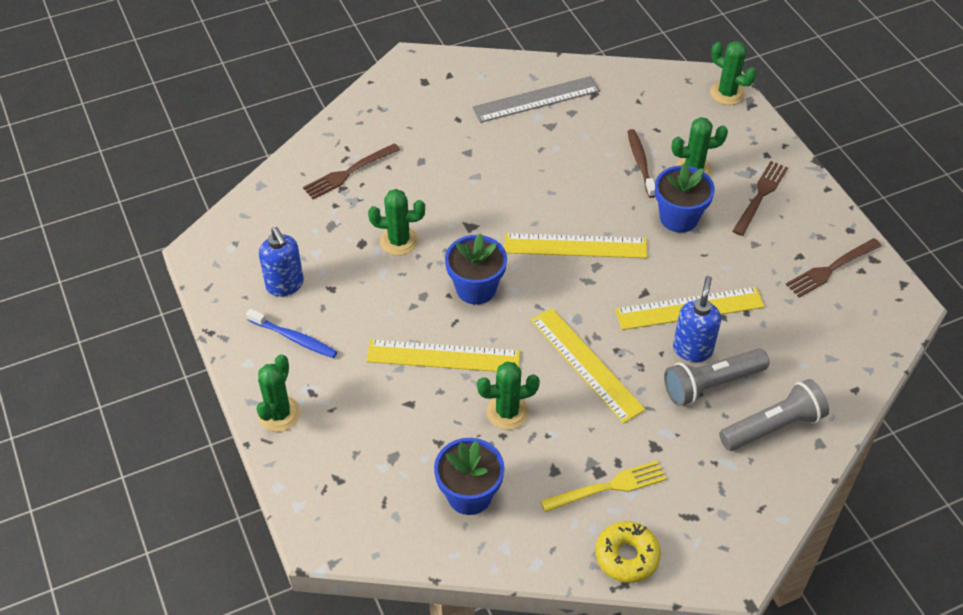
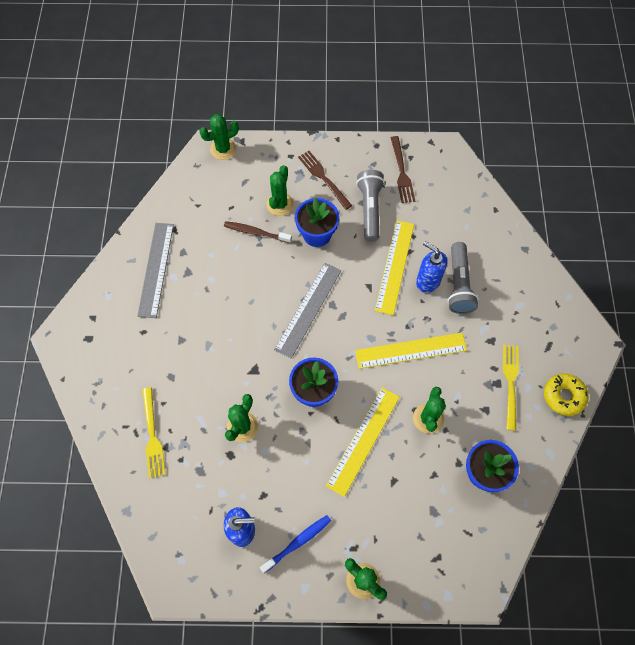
camera: 65 degrees left, 15 degrees up
brown fork [303,143,400,199] -> yellow fork [142,387,166,478]
yellow ruler [504,233,647,258] -> grey ruler [274,263,341,358]
grey flashlight [719,379,829,451] -> grey flashlight moved to [356,170,385,242]

